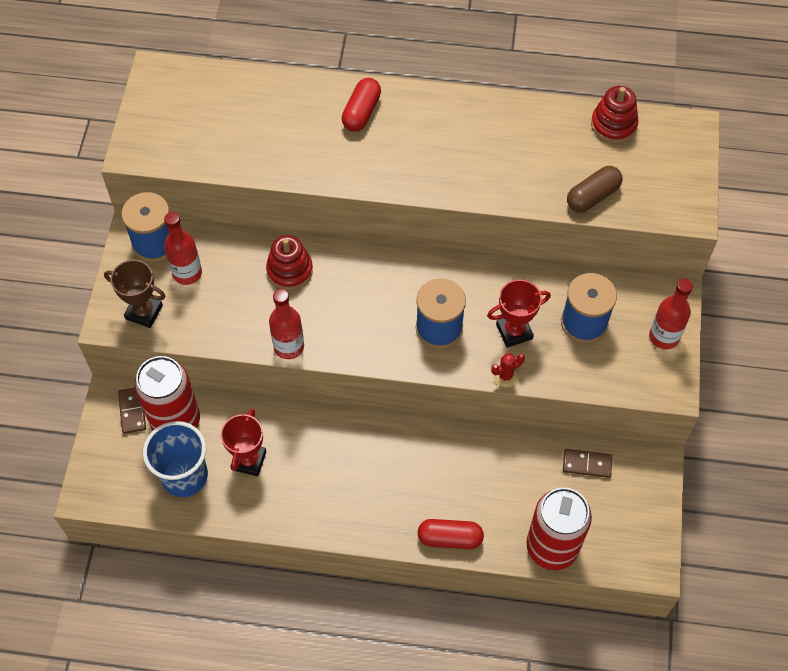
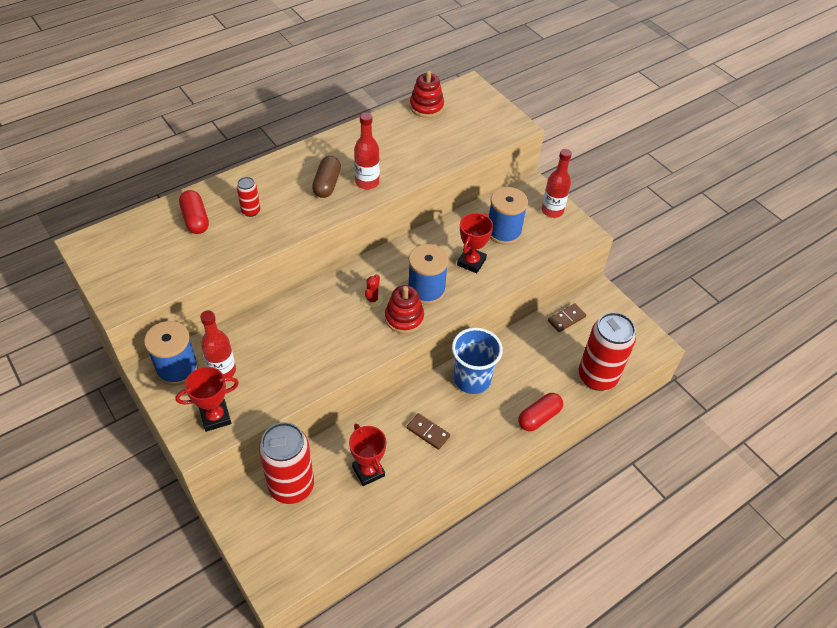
camera: 45 degrees left, 10 degrees down
brown trophy [104,260,165,328] -> red trophy [175,367,239,432]
brown domino [118,388,146,434] -> brown domino moved to [407,413,450,450]
blue cup [143,421,208,497] -> blue cup moved to [452,328,503,394]
red stacking toy [266,235,313,290] -> red stacking toy moved to [385,285,424,334]
red bottle [269,289,304,359] -> red bottle moved to [354,113,380,189]
red capsule [342,78,381,132] -> red capsule moved to [179,190,209,234]
red cactus [491,353,525,387] -> red cactus moved to [362,274,383,308]
brown capsule [567,166,623,212] -> brown capsule moved to [312,156,341,198]
none -> red can [237,177,260,217]

